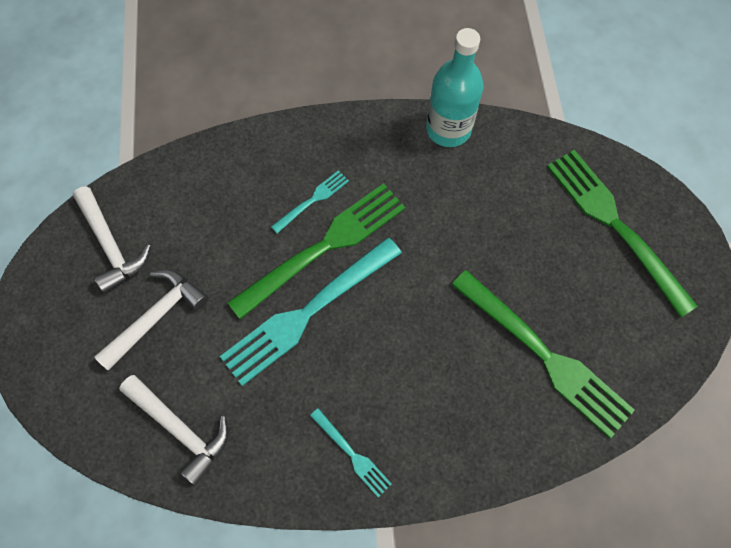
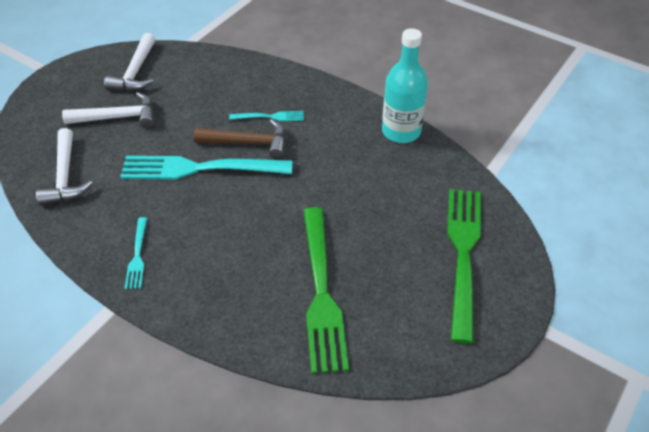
camera: 40 degrees right, 20 degrees down
green fork [227,183,405,319] -> brown hammer [194,119,286,159]

